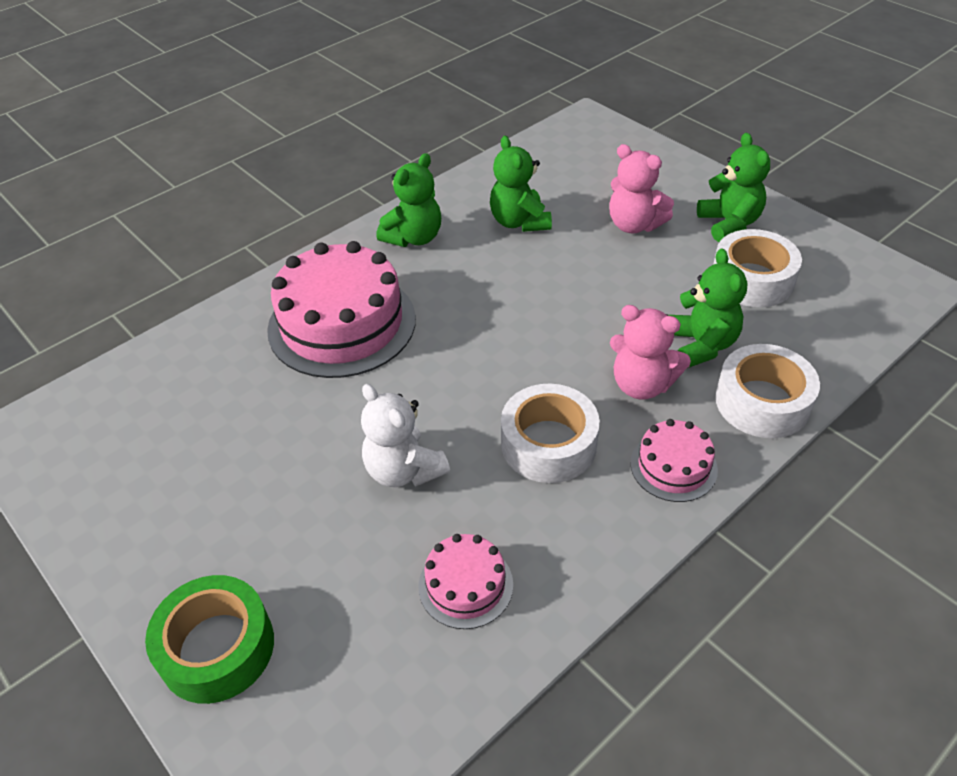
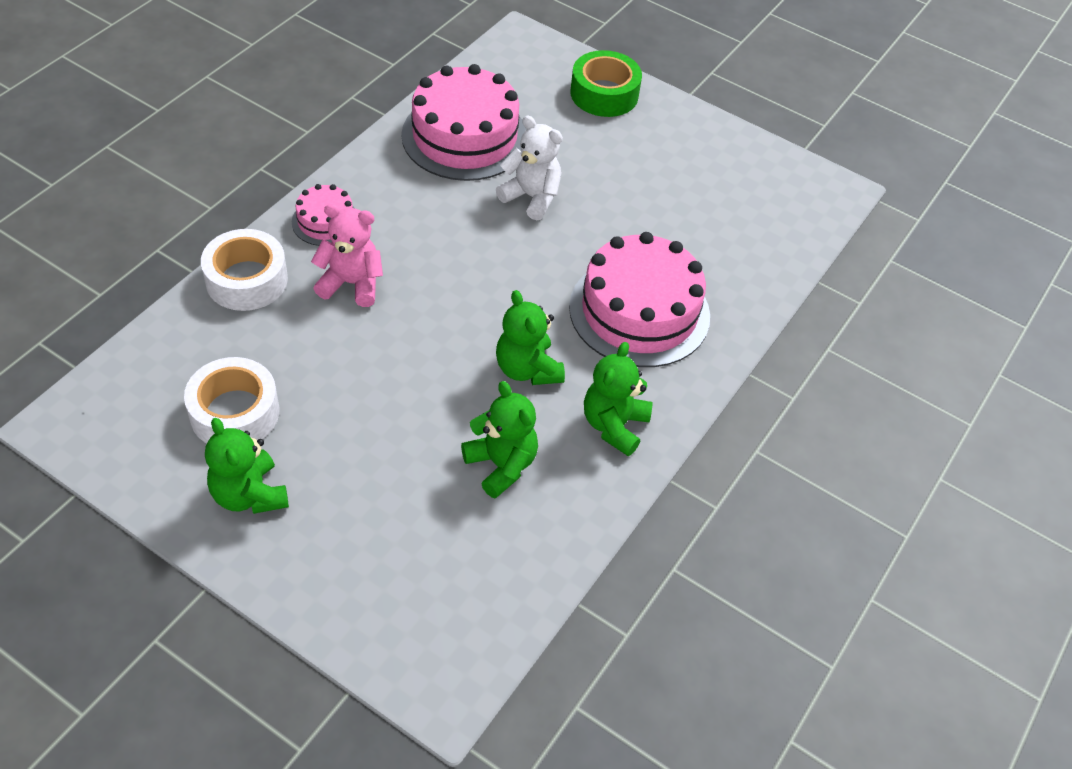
camera: 160 degrees right, 5 degrees up
pink cake [418,534,513,629] -> pink cake [401,64,527,181], size x2.02
white tape [501,384,600,483] -> none
pink teddy bear [609,144,674,233] -> none
green teddy bear [668,248,747,368] -> green teddy bear moved to [496,290,565,385]

